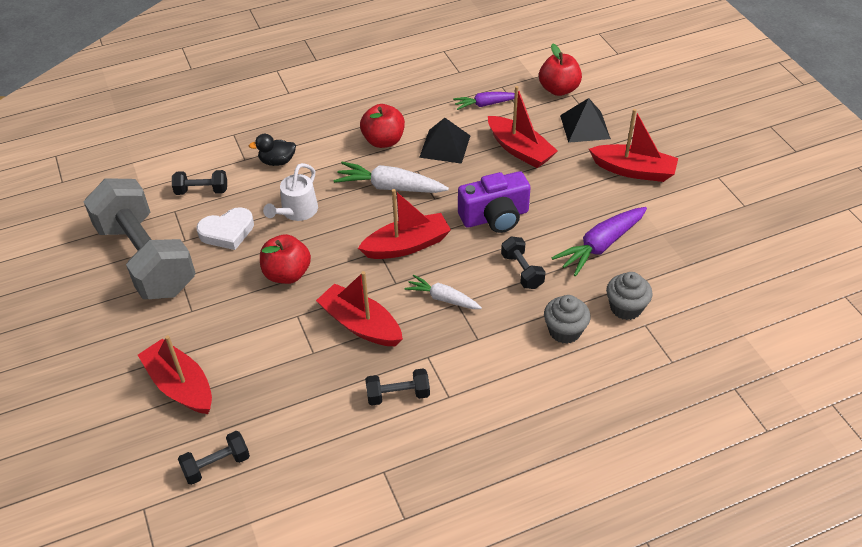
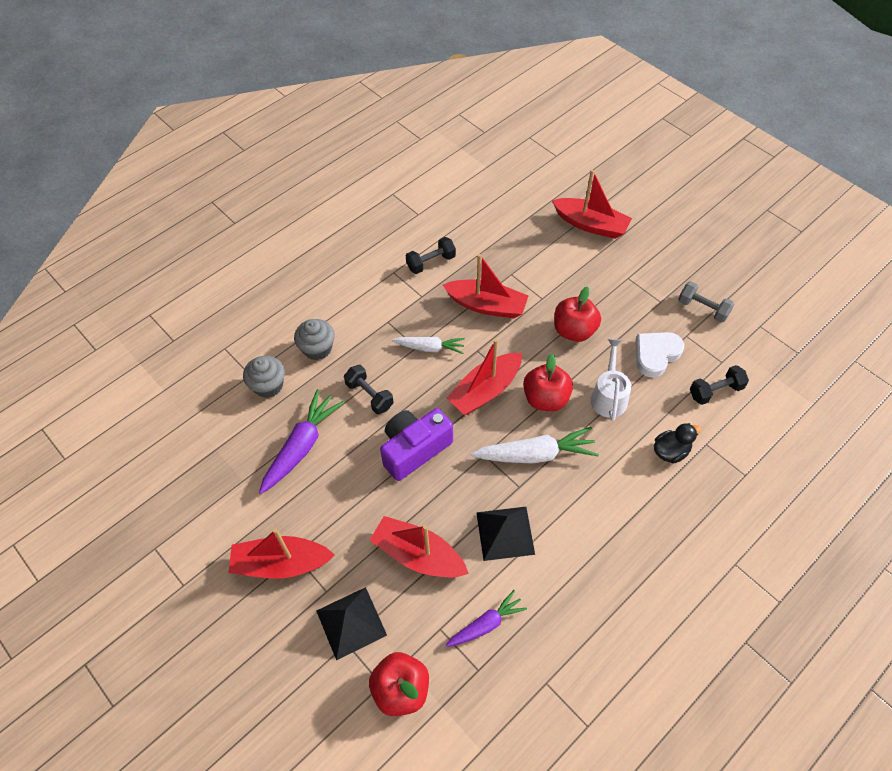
camera: 160 degrees right, 10 degrees up
grey dumbbell [83,178,196,299] -> grey dumbbell [678,281,734,323], size x0.40
black dumbbell [178,431,250,485] -> none
red apple [360,104,405,148] -> red apple moved to [523,354,573,411]

